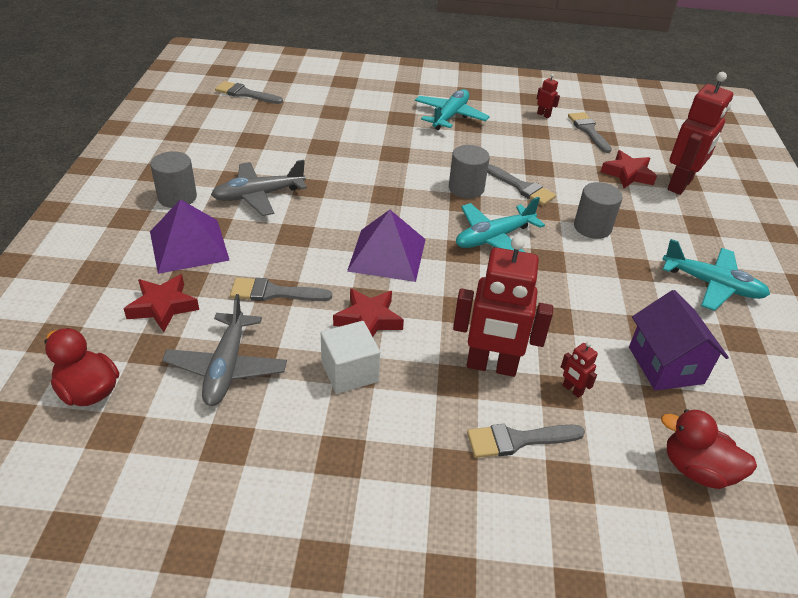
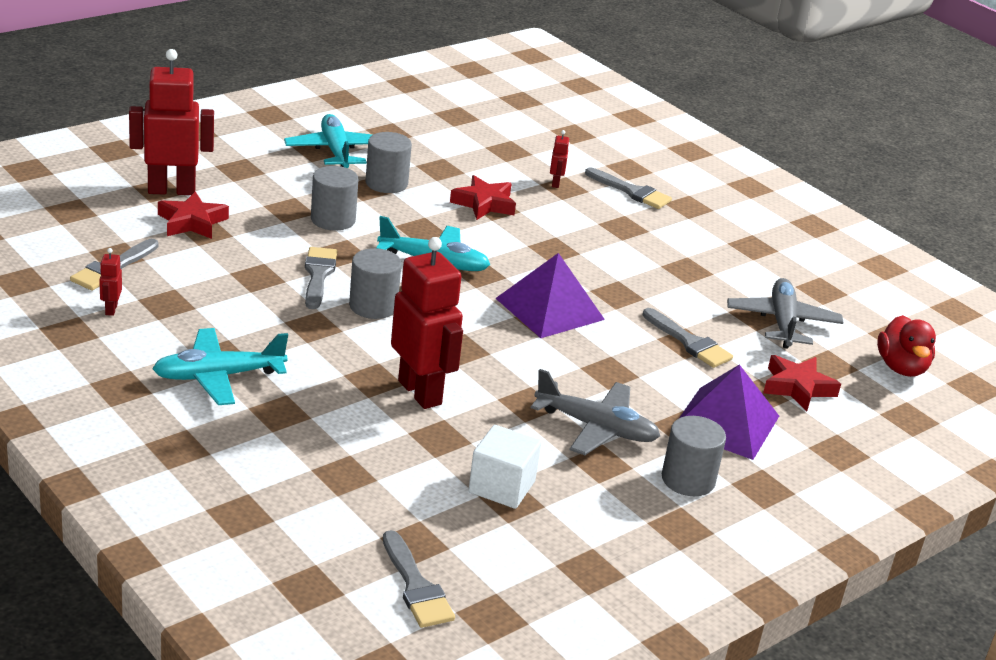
camera: 135 degrees left, 10 degrees down
grey plane [162,294,287,406] -> grey plane turned 45 degrees counterclockwise [727,278,843,348]
white cube [321,321,380,394] -> white cube moved to [468,425,541,509]
red star [333,288,404,337] -> red star moved to [450,175,516,220]
red robot [453,236,553,377] -> red robot moved to [391,237,463,409]
purple house [629,290,729,391] -> none
red duck [661,409,757,489] -> none
none -> grey cylinder [366,132,412,193]

